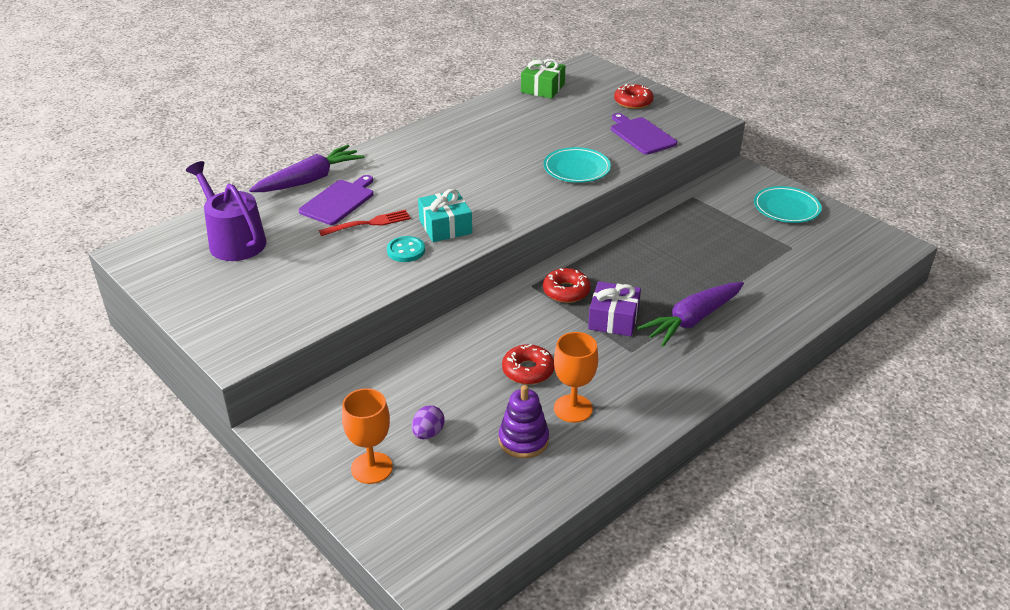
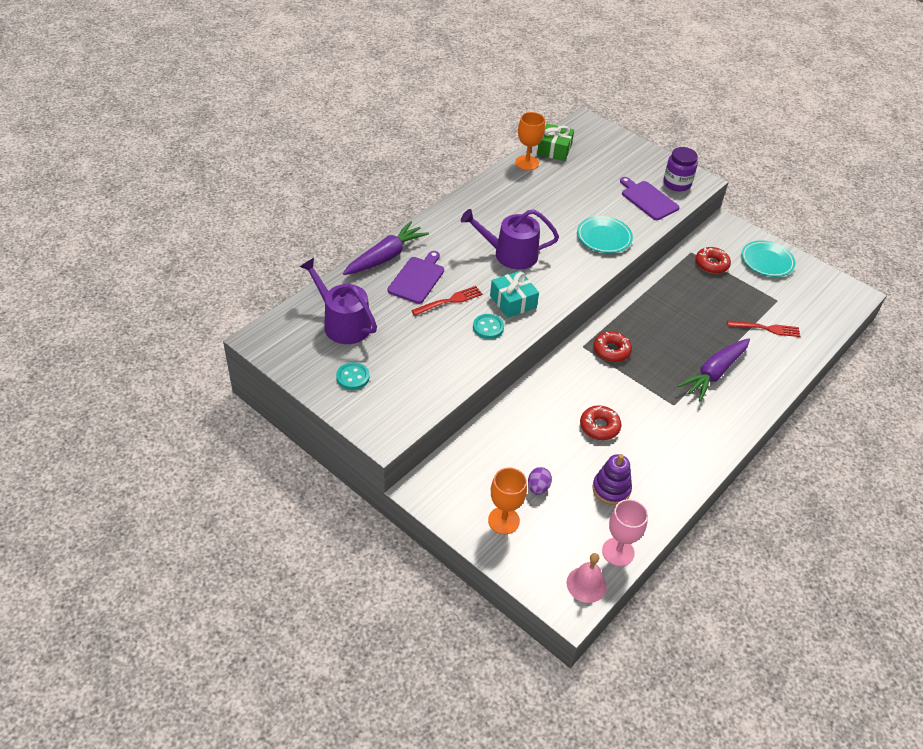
camera: 10 degrees left, 10 degrees up
orange goblet [554,332,598,423] -> orange goblet moved to [515,112,545,170]
purple gift [588,281,641,336] -> none
red donut [614,84,654,109] -> red donut moved to [695,247,731,274]
none -> turquoise button [336,362,369,390]
none -> purple watering can [461,209,559,269]
none -> pink bell [567,553,607,603]
none -> pink goblet [602,499,648,566]
none -> purple jar [663,147,698,191]
none -> red fork [727,321,800,337]

